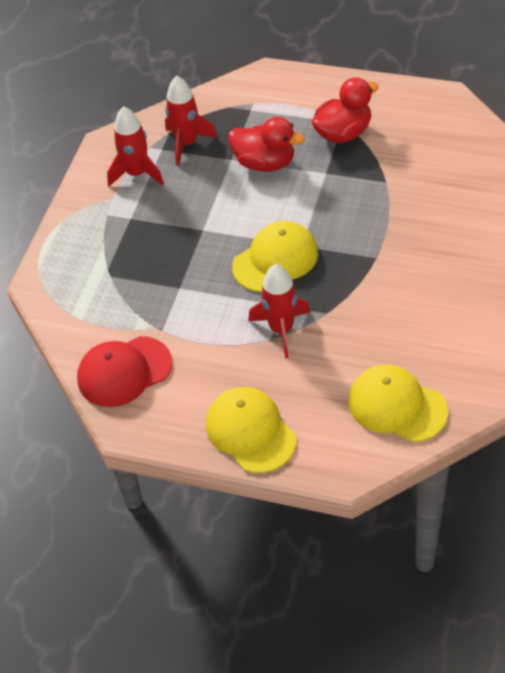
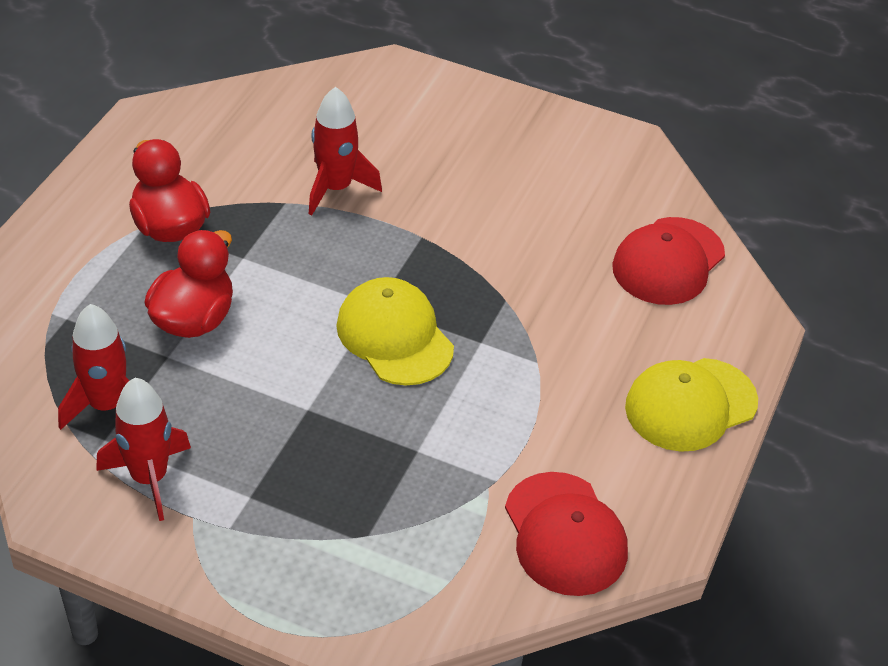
camera: 90 degrees left, 5 degrees down
red rocket [248,264,310,358] -> red rocket moved to [309,87,382,216]
yellow cap [348,365,448,442] -> red cap [612,217,725,305]

